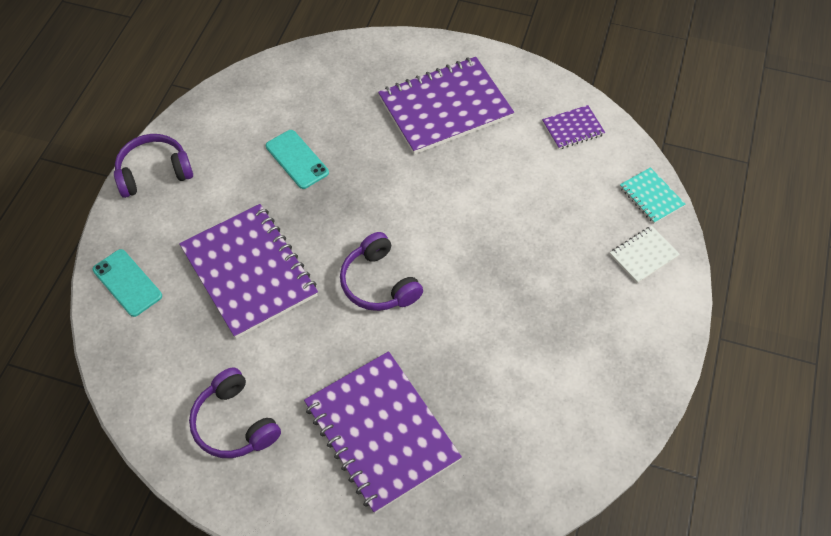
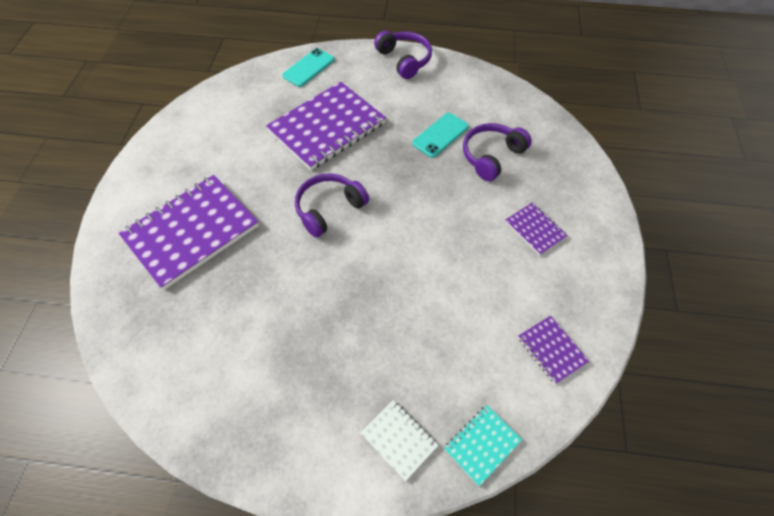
camera: 80 degrees right, 0 degrees up
purple headphones [189,367,281,458] -> purple headphones moved to [463,123,532,181]
purple notebook [378,57,514,155] -> purple notebook [505,203,568,256], size x0.46

